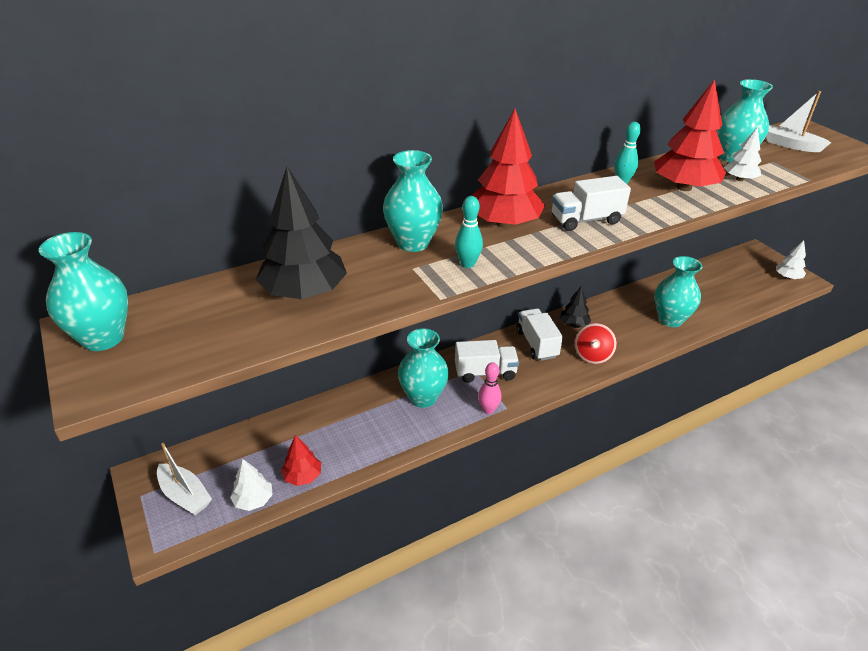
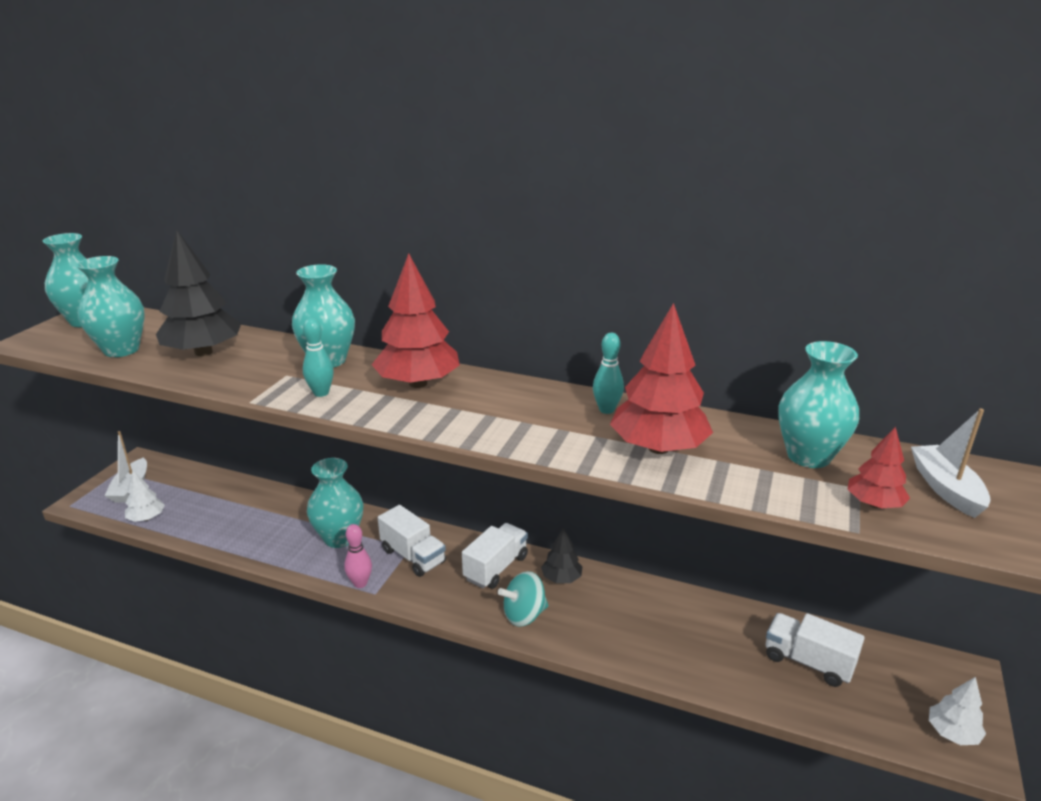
camera: 50 degrees right, 10 degrees down
red tree [281,435,321,486] -> red tree moved to [848,427,910,508]
white truck [552,176,631,231] -> white truck moved to [766,613,865,687]
red spinning top [574,323,617,364] -> turquoise spinning top [498,571,548,627]
turquoise vase [655,256,702,327] -> turquoise vase moved to [76,256,145,357]
white tree [724,127,761,181] -> none

